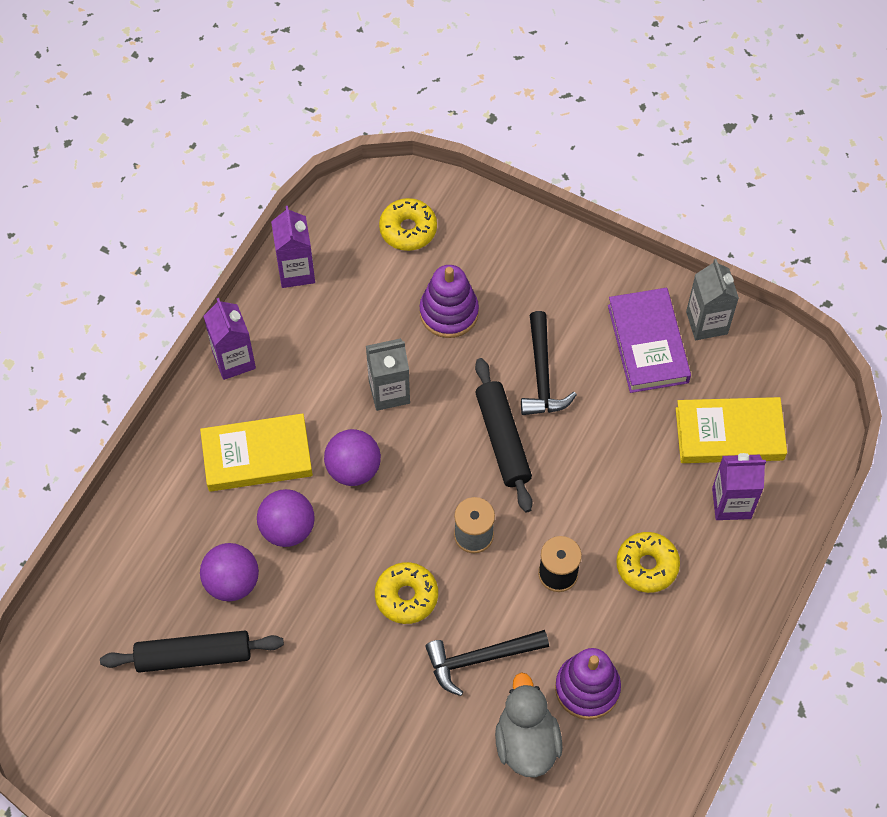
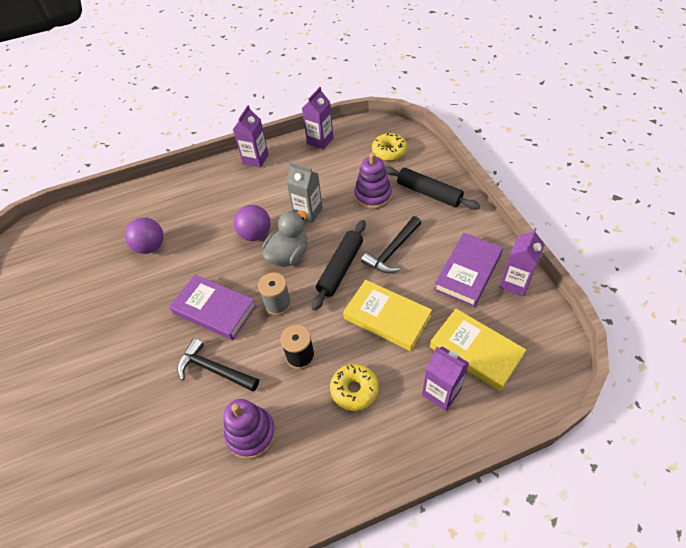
camera: 45 degrees right, 10 degrees down
black rolling pin [100,631,284,673] -> black rolling pin moved to [385,166,480,210]
yellow book [200,413,313,492] -> yellow book moved to [343,280,432,351]
purple ball [257,489,315,547] -> none
yellow donut [375,562,438,624] -> purple book [169,275,256,340]
grey duck [495,672,562,777] -> grey duck moved to [262,211,307,267]
grey carton [686,259,739,340] -> purple carton [499,228,545,297]

